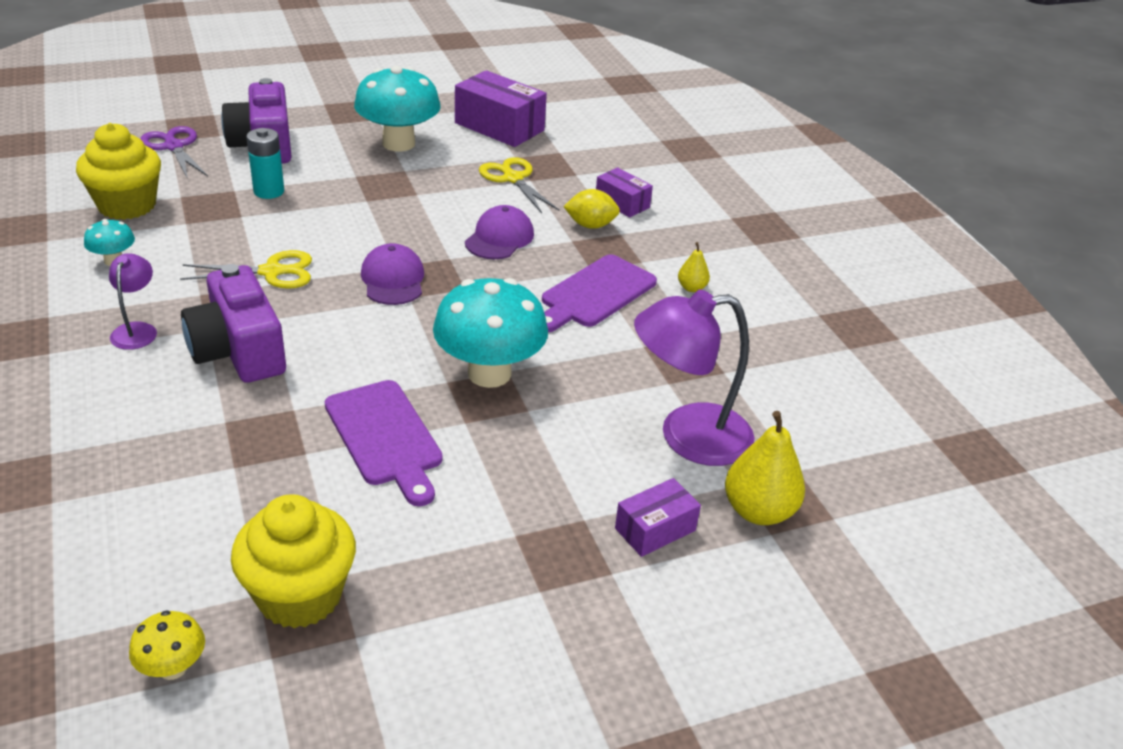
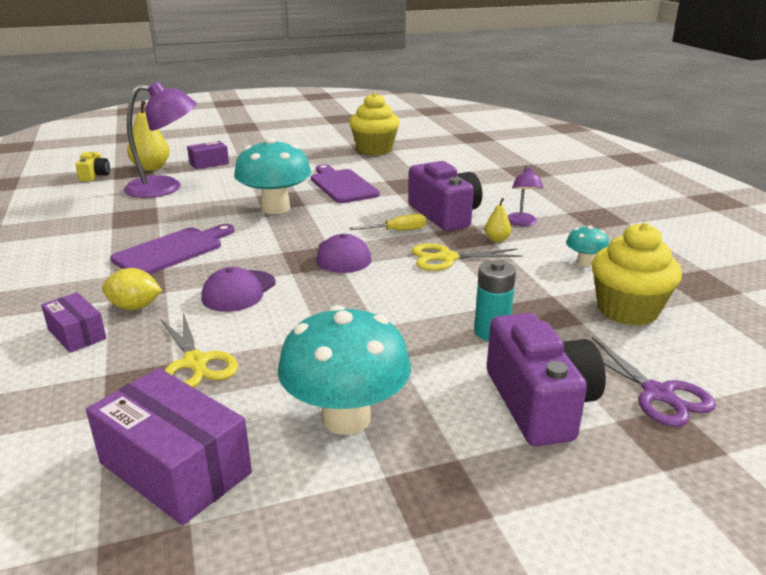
camera: 175 degrees left, 10 degrees down
yellow mushroom [129,610,205,680] -> none
yellow pear [678,242,710,292] -> yellow pear moved to [485,198,511,242]
none -> yellow camera [75,152,110,181]
none -> yellow screwdriver [349,214,426,230]

